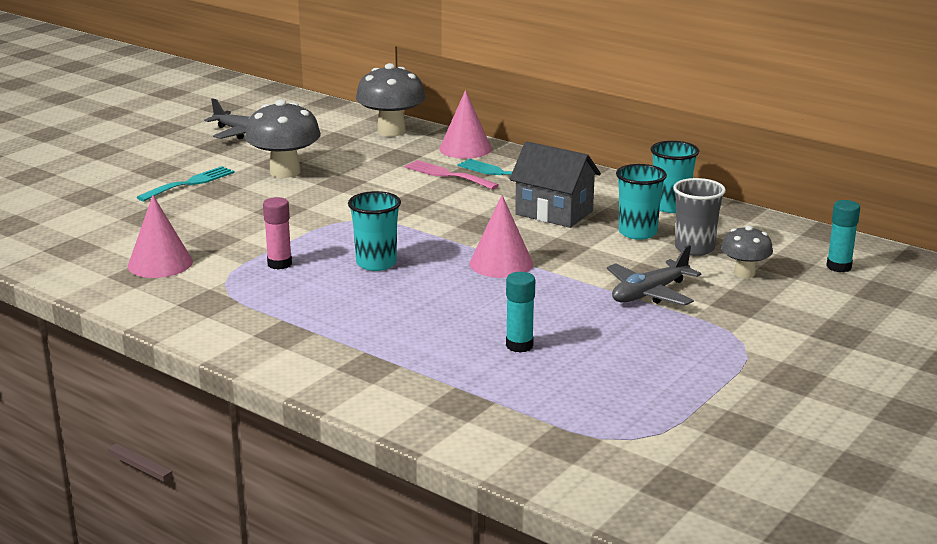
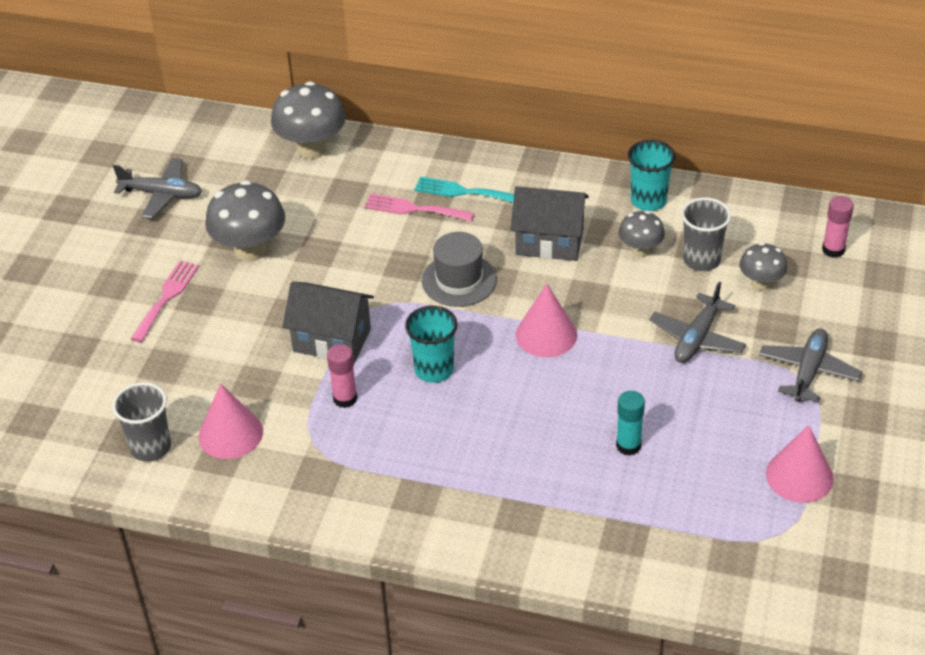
camera: 20 degrees left, 20 degrees up
turquoise fork [137,166,235,201] -> pink fork [131,260,199,342]
pink cone [439,90,492,159] -> pink cone moved to [766,425,834,503]
turquoise cup [616,164,667,240] -> grey mushroom [618,211,665,257]
turquoise glue stick [826,200,860,272] -> pink glue stick [822,196,854,258]
none -> grey cup [112,382,171,462]
none -> grey house [282,281,374,364]
none -> grey hat [422,232,497,307]
none -> grey plane [759,328,862,402]

